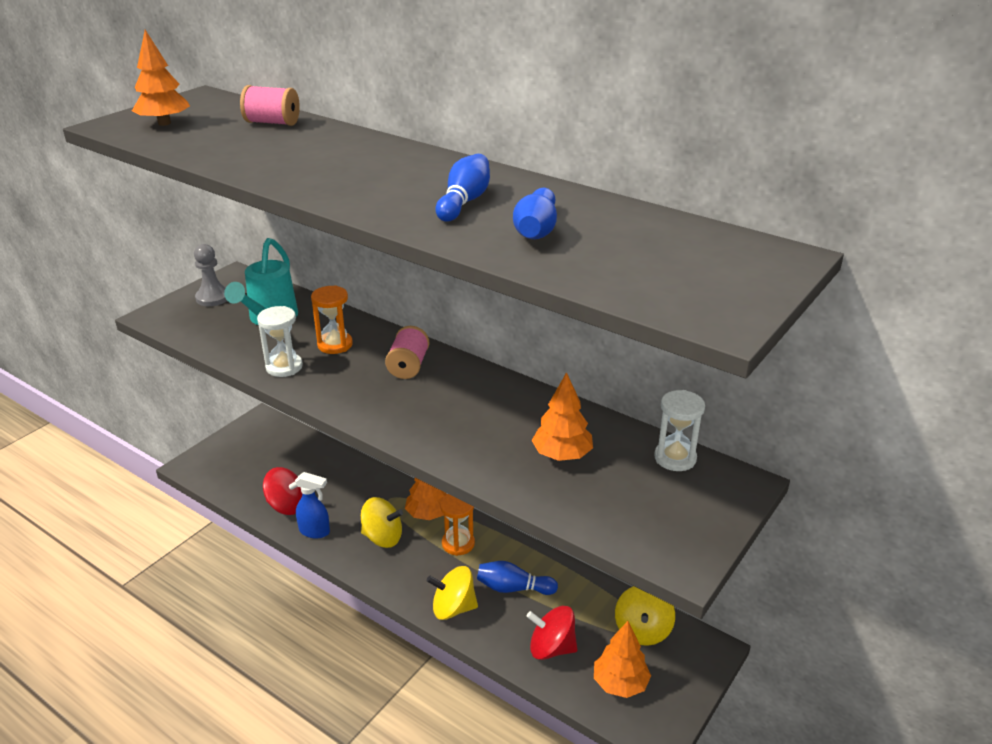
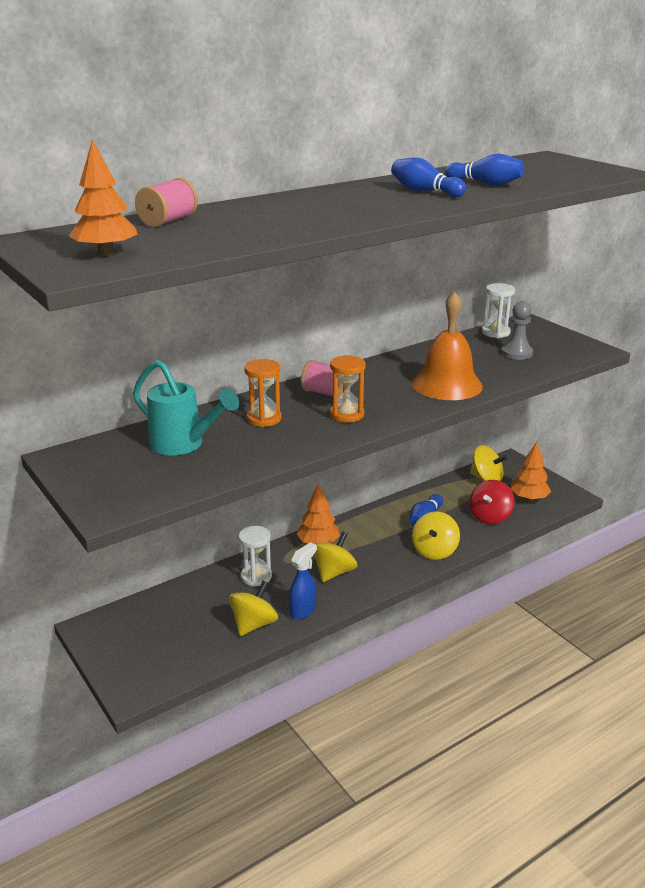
camera: 70 degrees left, 5 degrees down
grey pawn [194,244,227,306] -> grey pawn moved to [501,301,533,360]
white hourglass [257,306,303,377] -> white hourglass moved to [239,526,272,587]
red spinning top [263,467,303,515] -> yellow spinning top [229,580,278,636]
orange hourglass [440,494,475,556] -> orange hourglass moved to [330,355,366,423]
orange tree [531,372,593,461] -> none
none -> orange bell [412,291,483,400]

